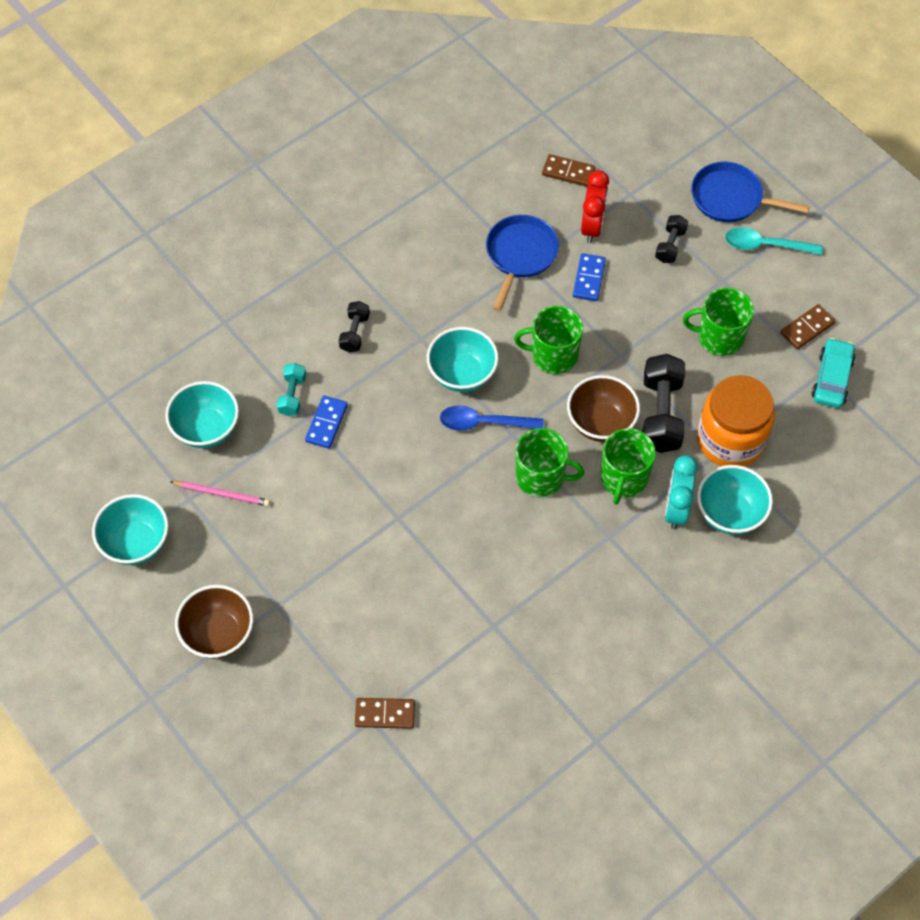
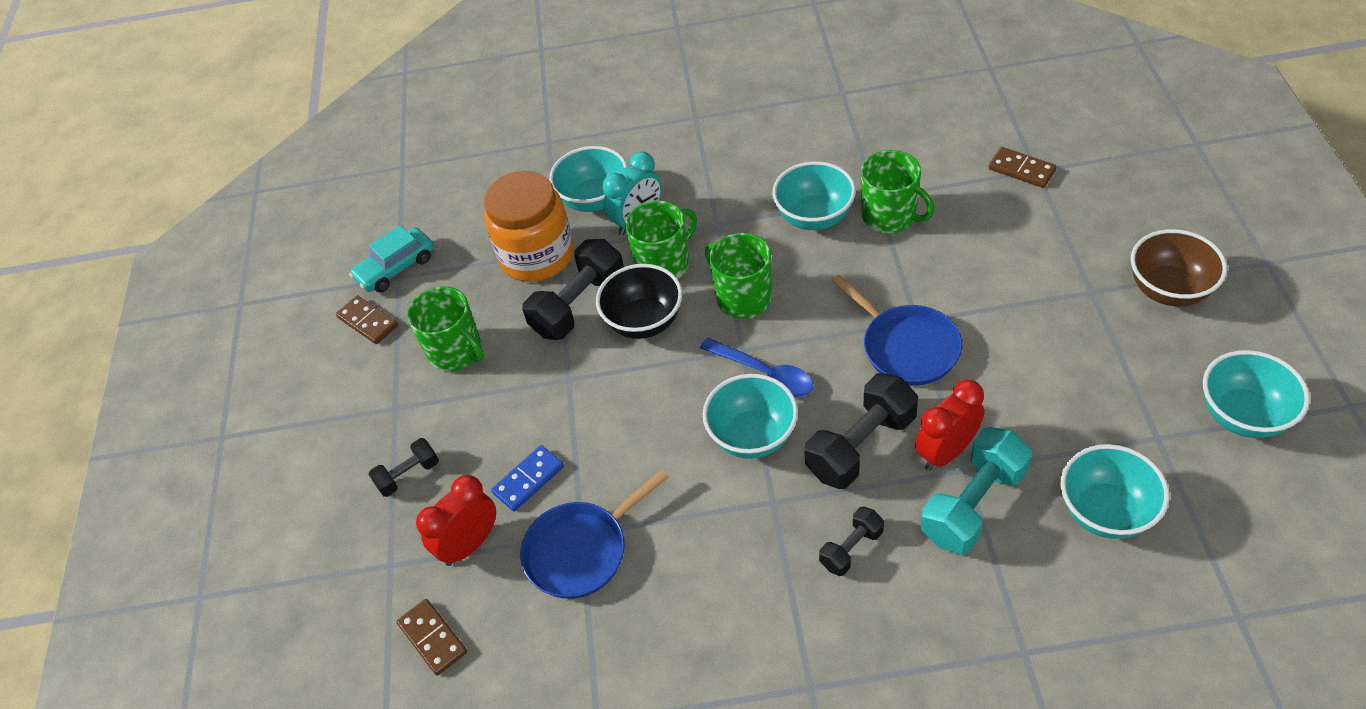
camera: 140 degrees left, 10 degrees down
pink pencil [170,481,270,506] -> none
turquoise dumbbell [277,363,306,416] -> turquoise dumbbell [921,427,1032,555], size x1.83
blue domino [305,396,348,449] -> red clock [915,380,985,471]
green mug [514,306,583,374] -> green mug moved to [861,150,935,233]
brown bowl [567,375,640,442] -> black bowl [596,264,682,339]
blue pan [691,162,810,222] -> blue pan moved to [832,275,962,385]
turquoise spoon [725,227,823,255] -> none
brown domino [780,304,835,350] -> brown domino turned 45 degrees clockwise [336,295,398,344]
none -> turquoise bowl [772,161,856,230]
none -> black dumbbell [804,373,918,489]

